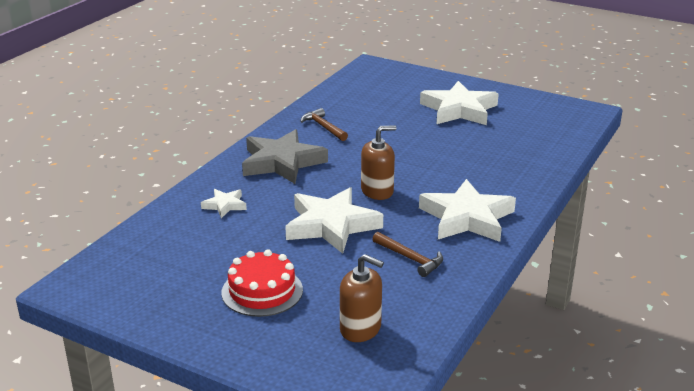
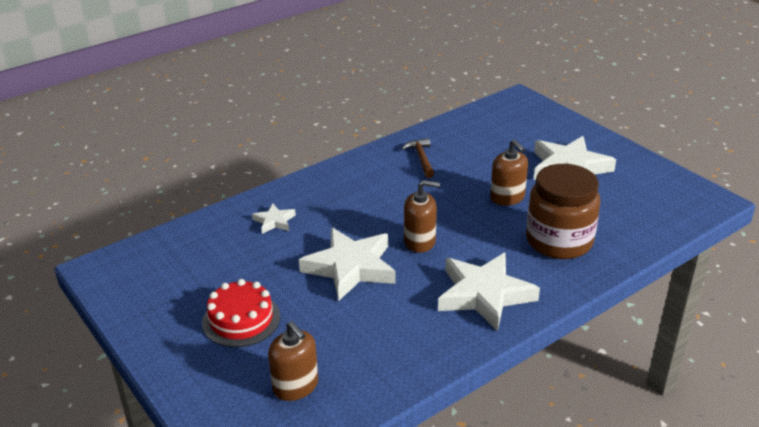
camera: 25 degrees right, 5 degrees up
grey star [242,129,328,184] -> none
brown hammer [372,232,443,277] -> none
none -> brown soap dispenser [490,139,528,206]
none -> brown jar [526,164,600,259]

